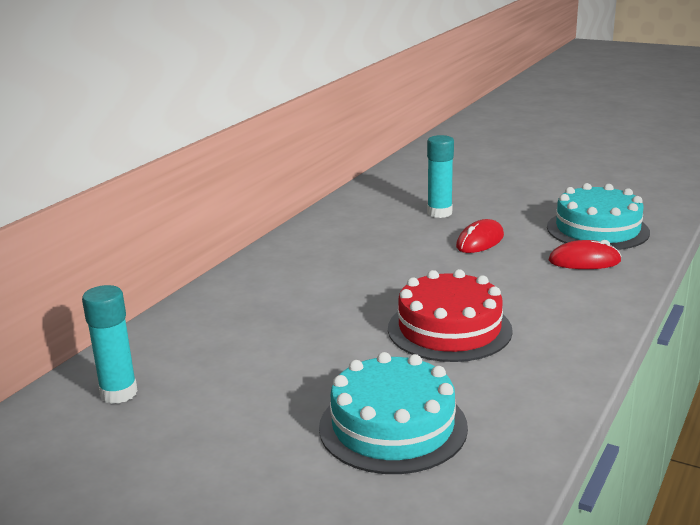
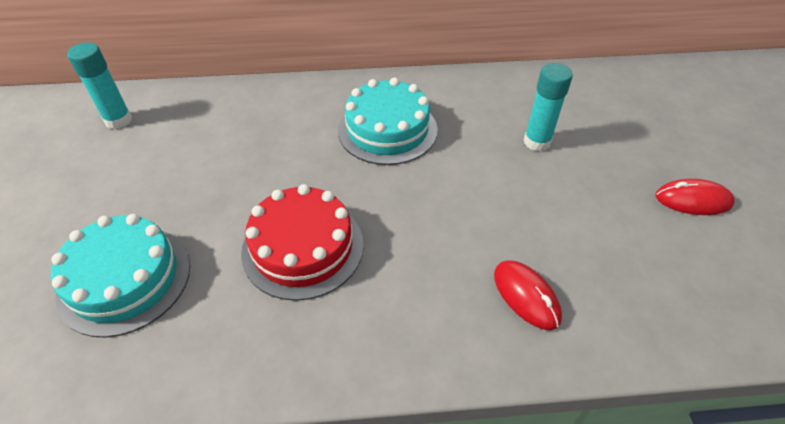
camera: 55 degrees right, 25 degrees up
red mouse [456,219,504,253] -> red mouse moved to [656,179,735,215]
turquoise cake [547,183,650,250] -> turquoise cake moved to [338,78,437,165]

